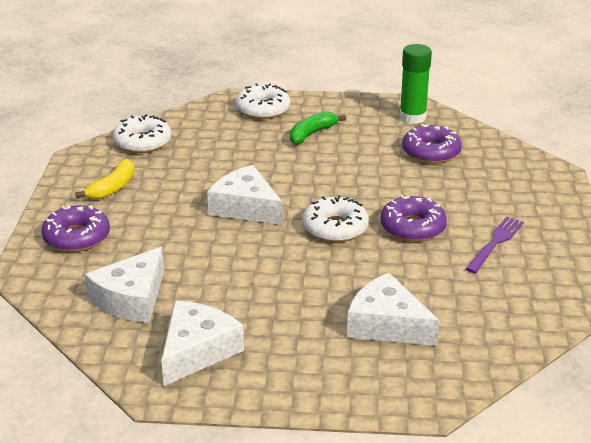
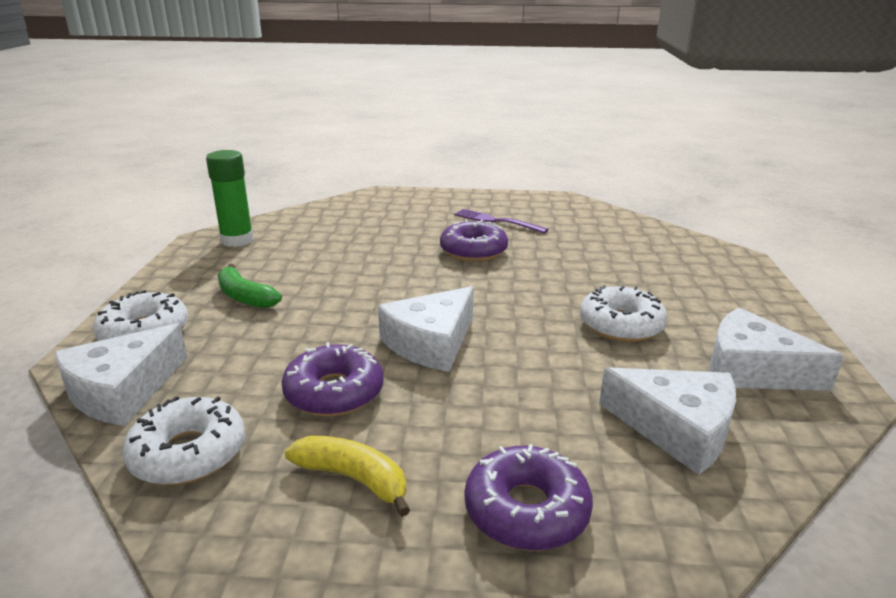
camera: 90 degrees left, 5 degrees down
white donut [303,195,369,242] -> white donut moved to [580,285,668,342]
white cheese [347,273,440,346] -> white cheese moved to [54,323,187,426]
purple donut [402,124,462,164] -> purple donut moved to [281,342,384,416]

